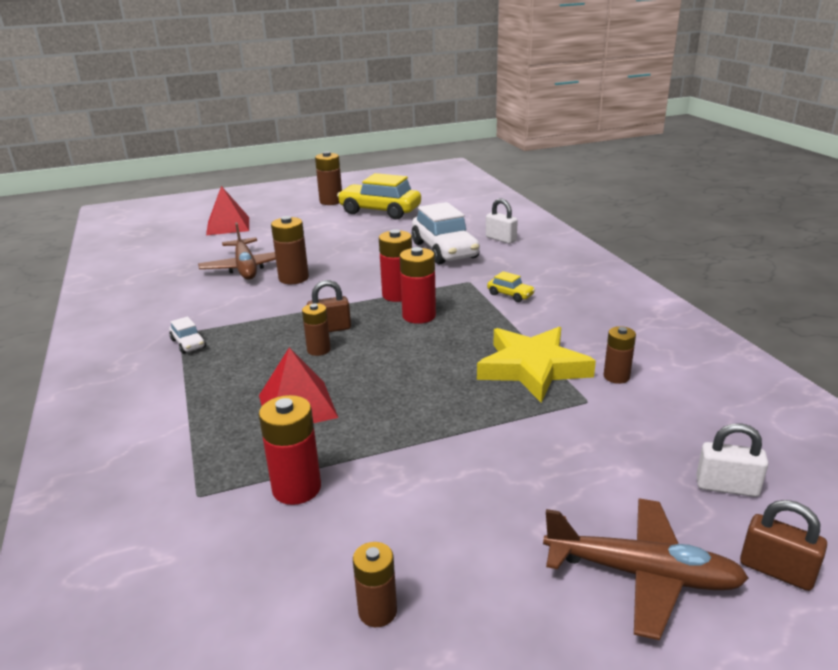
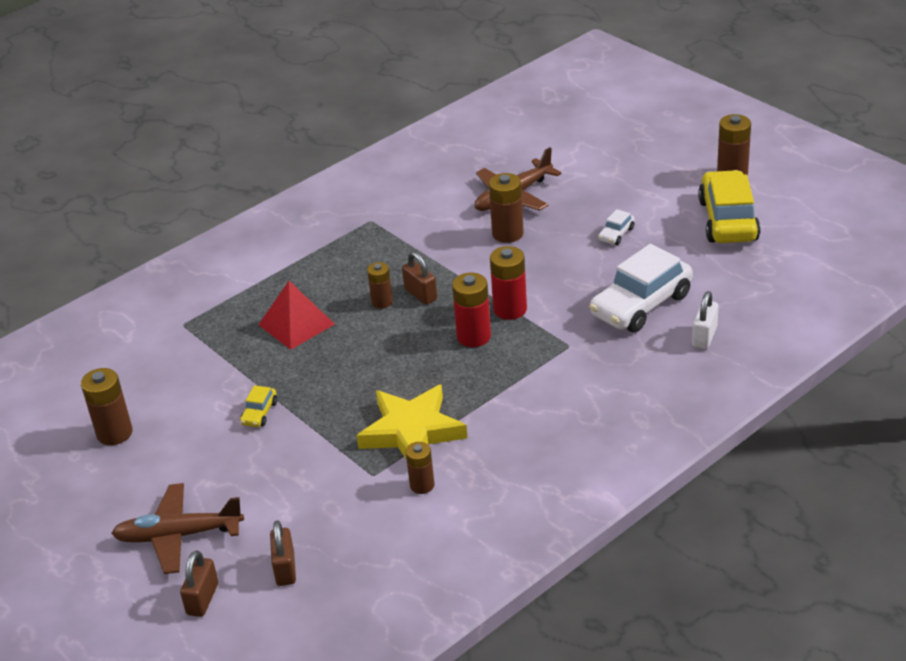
camera: 70 degrees right, 10 degrees up
white car [169,316,206,354] -> white car moved to [598,209,635,245]
red pyramid [206,186,249,235] -> none
red battery [259,395,321,505] -> none
brown battery [353,542,397,627] -> brown battery [81,368,133,445], size x1.55
yellow car [487,271,535,302] -> yellow car moved to [240,385,277,427]
brown plane [543,498,749,640] -> brown plane turned 90 degrees clockwise [111,483,244,574]
white padlock [696,423,768,497] -> brown padlock [270,521,296,586]

